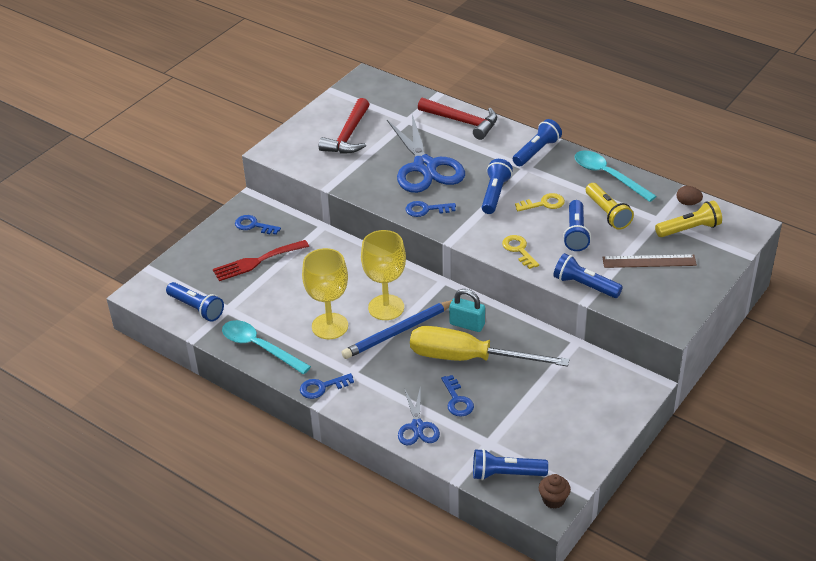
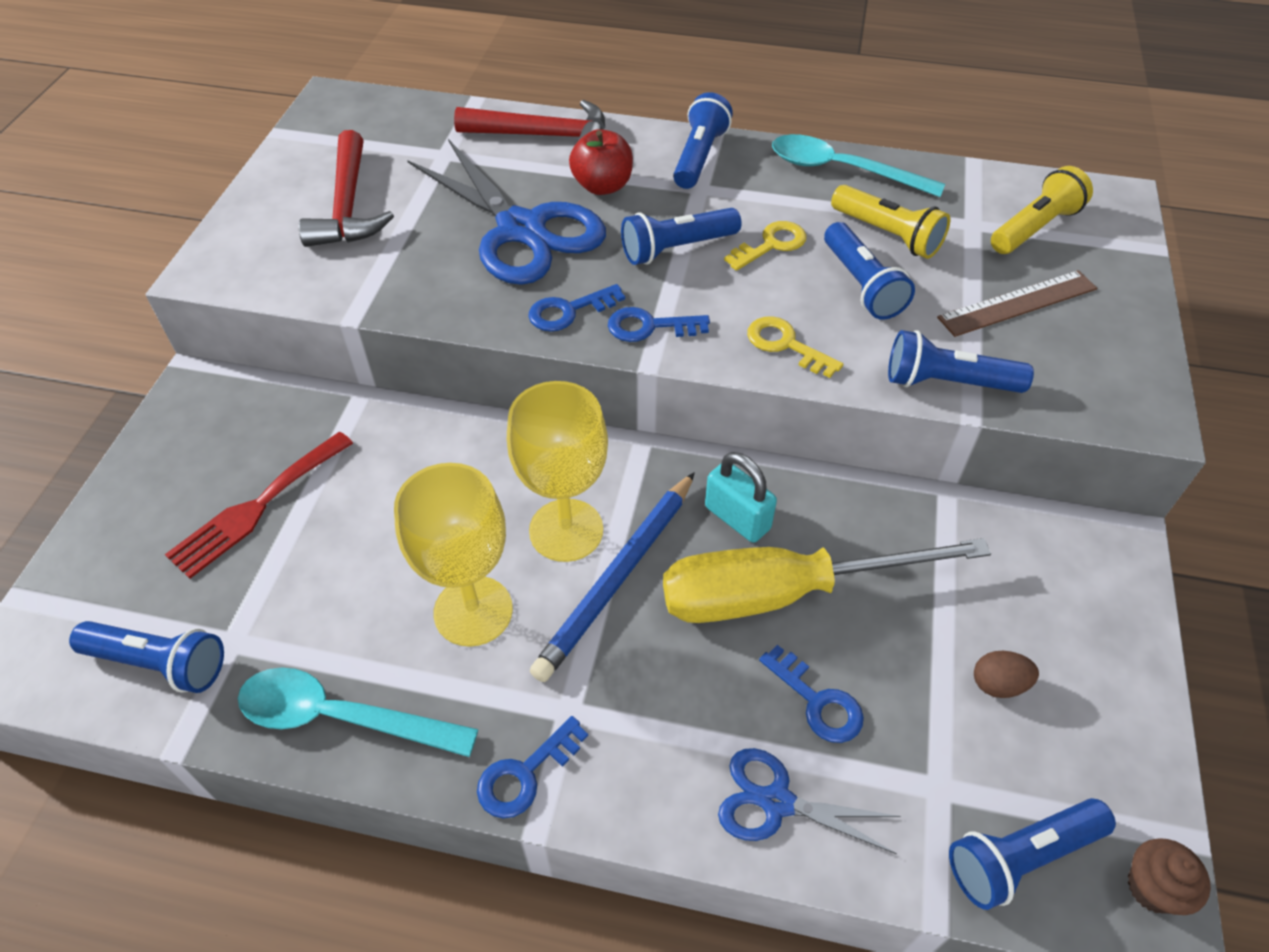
camera: 25 degrees left, 10 degrees up
blue key [235,215,281,235] -> blue key moved to [608,307,710,342]
blue scissors [398,386,440,445] -> blue scissors turned 135 degrees clockwise [718,748,901,854]
turquoise padlock [449,289,485,332] -> turquoise padlock turned 45 degrees clockwise [705,452,777,543]
blue flashlight [482,159,513,214] -> blue flashlight turned 105 degrees counterclockwise [621,208,742,265]
brown egg [677,186,703,205] -> brown egg moved to [974,651,1039,698]
none -> red apple [569,129,633,195]

